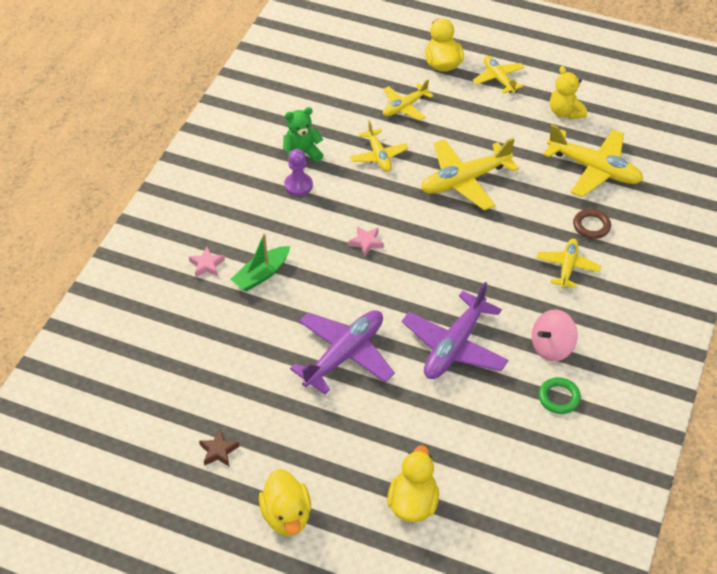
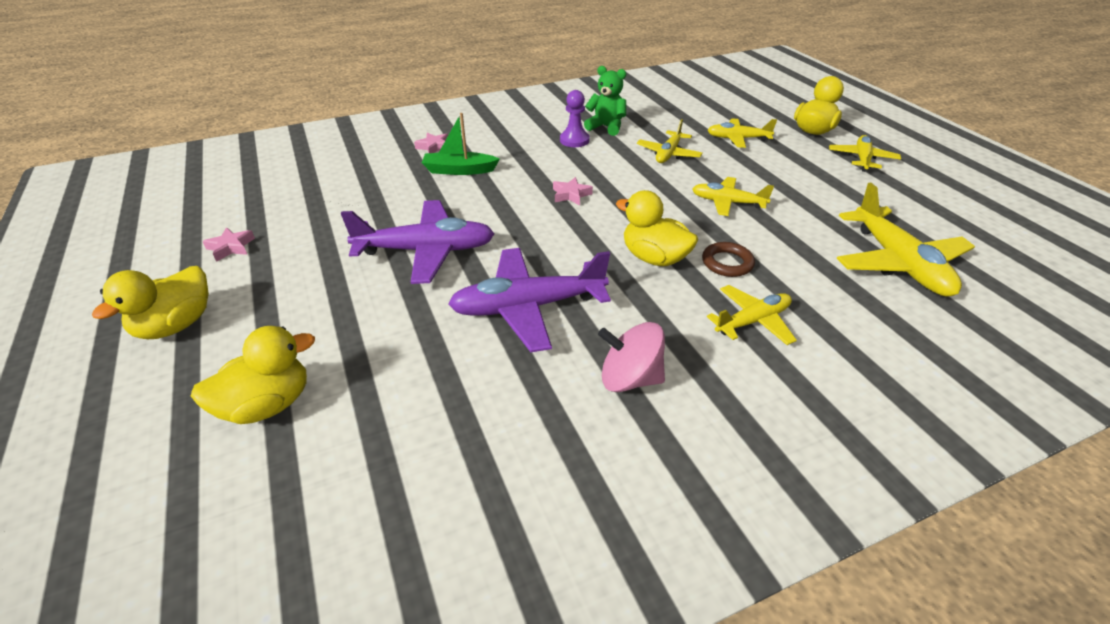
camera: 45 degrees right, 10 degrees down
brown star [199,429,240,466] -> pink star [203,227,255,262]
yellow plane [421,138,519,210] -> yellow plane [692,177,774,216], size x0.59
green ring [538,377,581,414] -> none
yellow teddy bear [550,66,587,119] -> none
brown ring [573,209,611,239] -> brown ring moved to [702,242,755,277]
none -> yellow duck [616,190,698,266]

